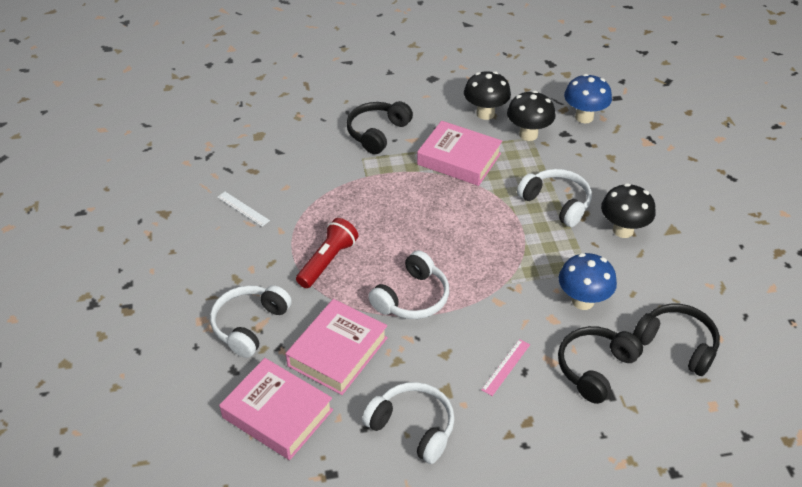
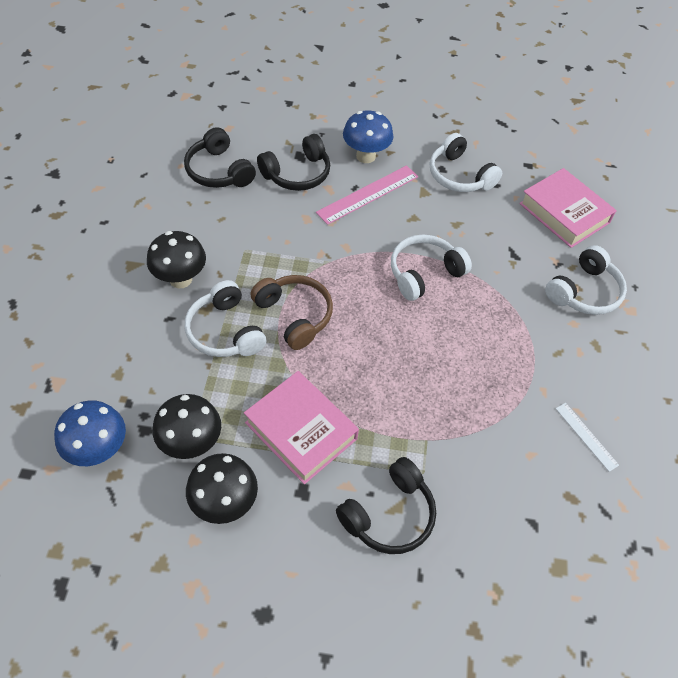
camera: 165 degrees left, 10 degrees up
pink book [285,299,388,395] -> none
red flashlight [296,218,358,288] -> none
pink ruler [481,339,530,396] -> pink ruler [316,165,418,225], size x1.78
blue mushroom [559,253,617,310] -> blue mushroom moved to [343,111,393,163]
none -> brown headphones [250,275,333,350]

